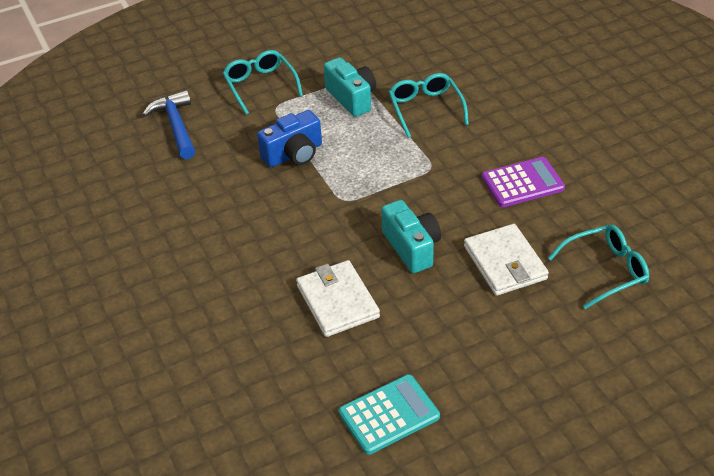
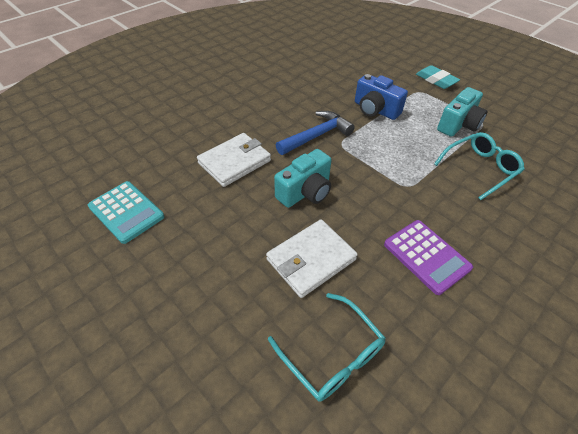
camera: 70 degrees right, 5 degrees up
blue hammer [142,90,195,159] -> blue hammer moved to [276,111,355,155]
turquoise glasses [223,50,303,115] -> turquoise eraser [416,65,460,89]

